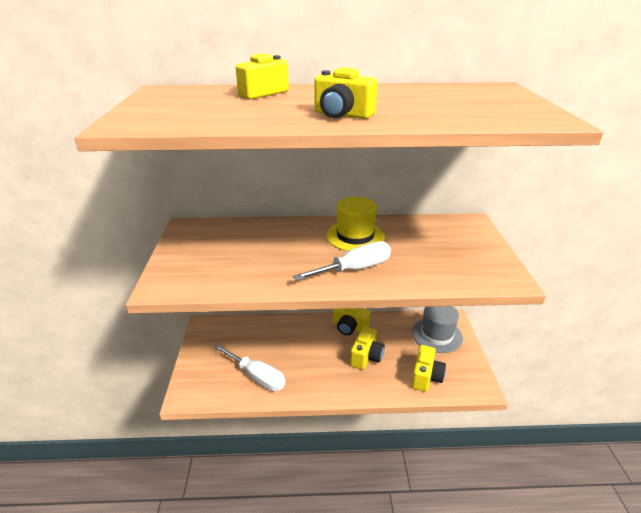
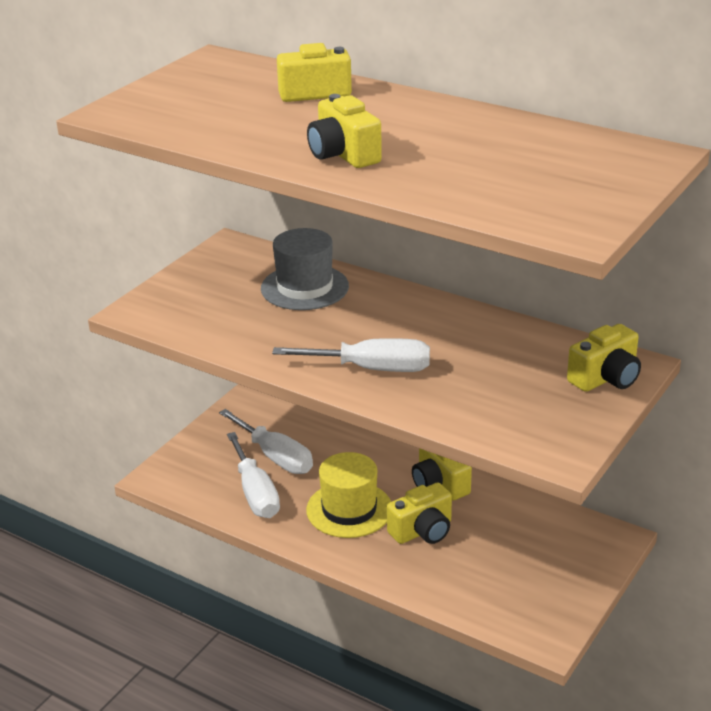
camera: 35 degrees right, 0 degrees up
yellow hat [326,197,385,251] -> yellow hat moved to [306,452,391,538]
yellow camera [411,345,446,392] -> yellow camera moved to [567,324,641,392]
grey hat [412,306,463,353] -> grey hat moved to [261,228,349,310]
none -> white screwdriver [219,409,313,474]

